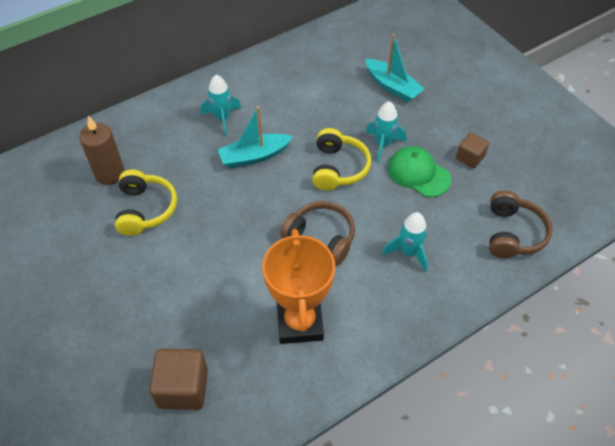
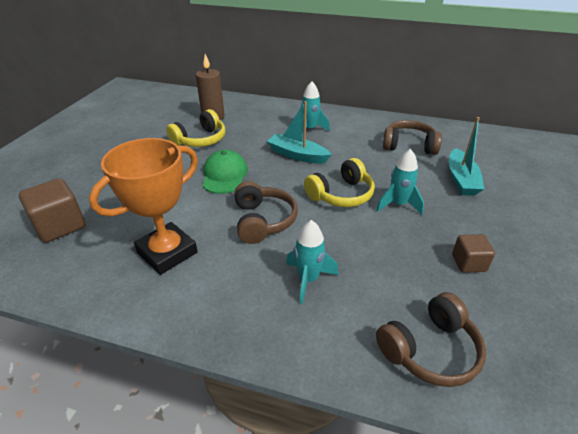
camera: 50 degrees right, 15 degrees down
green cap [388,146,452,197] -> green cap moved to [202,150,248,194]
none -> brown headphones [383,120,442,155]

